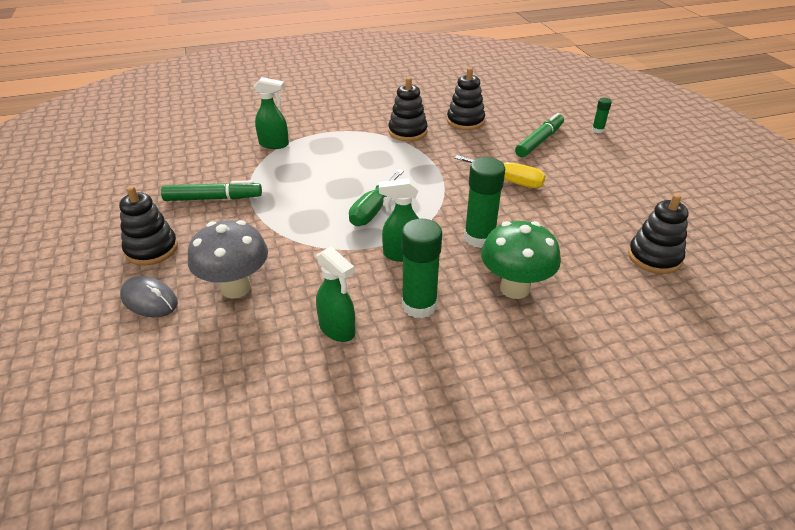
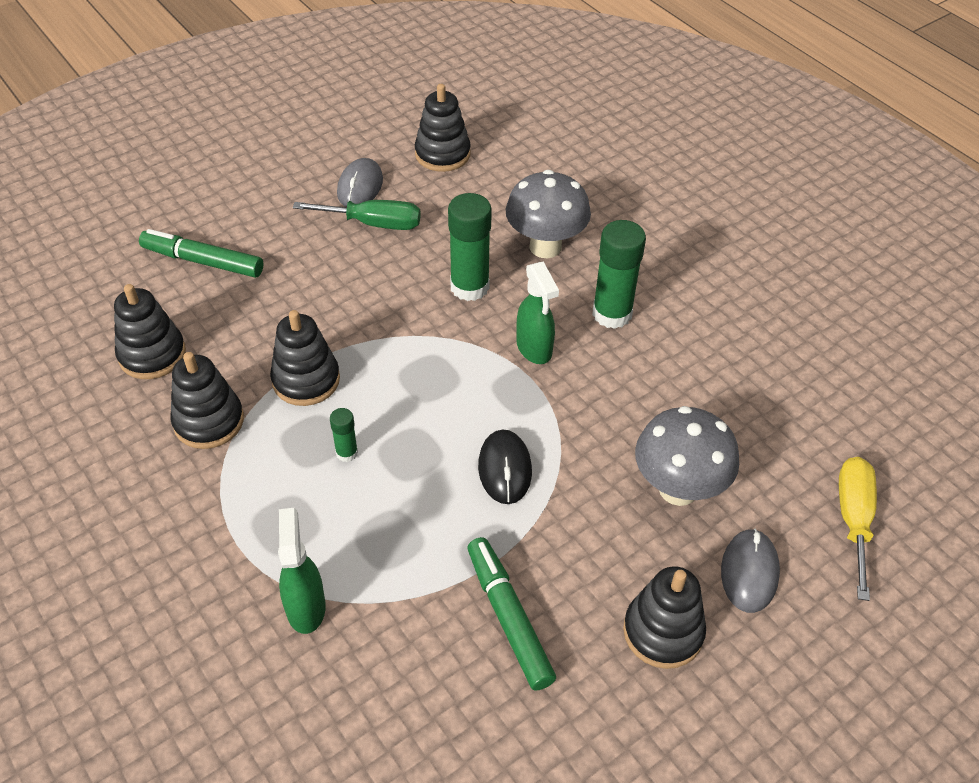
camera: 110 degrees left, 10 degrees up
green spray bottle [316,247,356,342] -> none
green screwdriver [349,169,404,226] -> green screwdriver moved to [293,200,421,230]
yellow screwdriver [454,155,546,188] -> yellow screwdriver moved to [839,457,877,601]
green mushroom [481,221,561,299] -> grey mushroom [506,170,591,258]
green glue stick [592,98,612,133] -> green glue stick moved to [330,408,358,462]
none -> black stacking toy [270,310,340,406]
none -> grey mouse [337,158,383,207]
none -> black mouse [478,429,532,504]

